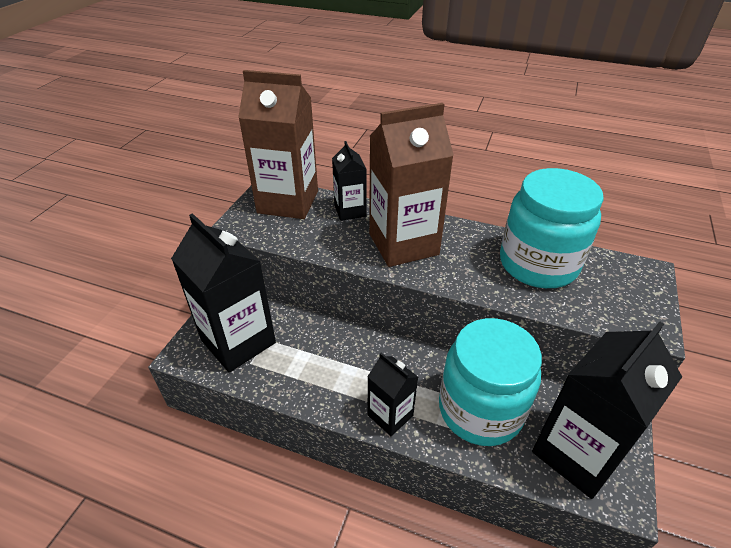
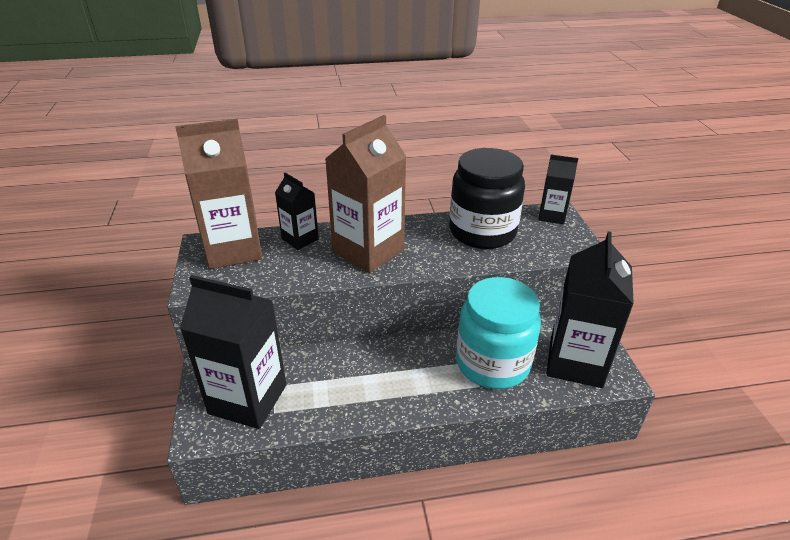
camera: 30 degrees left, 5 degrees down
black carton [367,353,418,436] -> black carton moved to [538,155,578,224]
turquoise jar [500,168,604,288] -> black jar [449,148,525,249]

